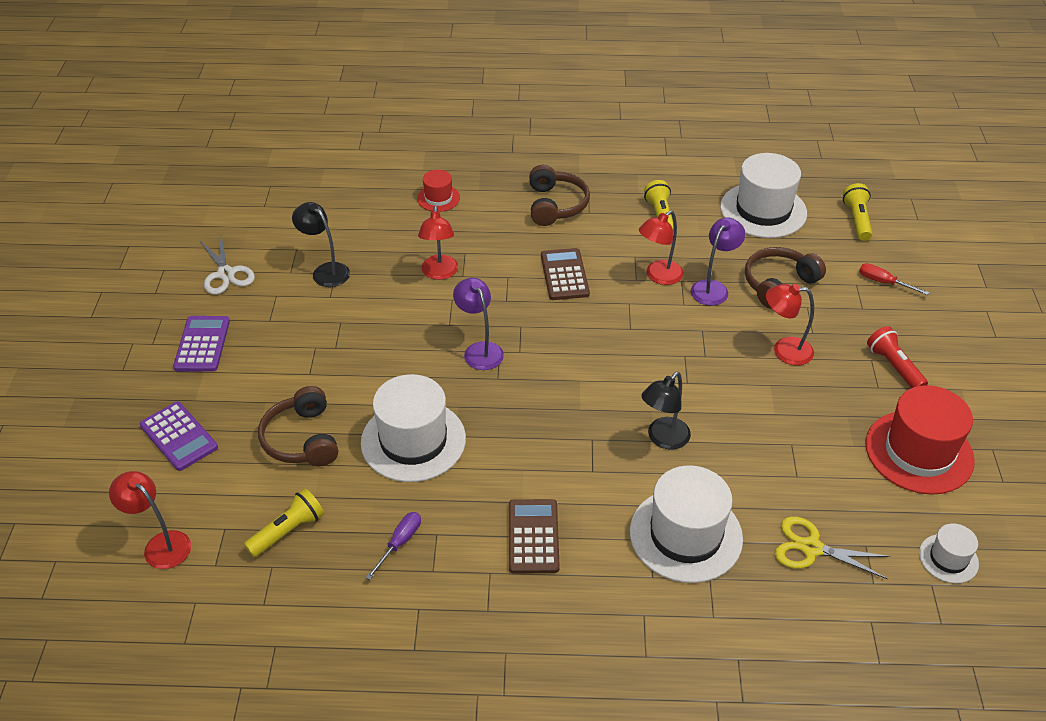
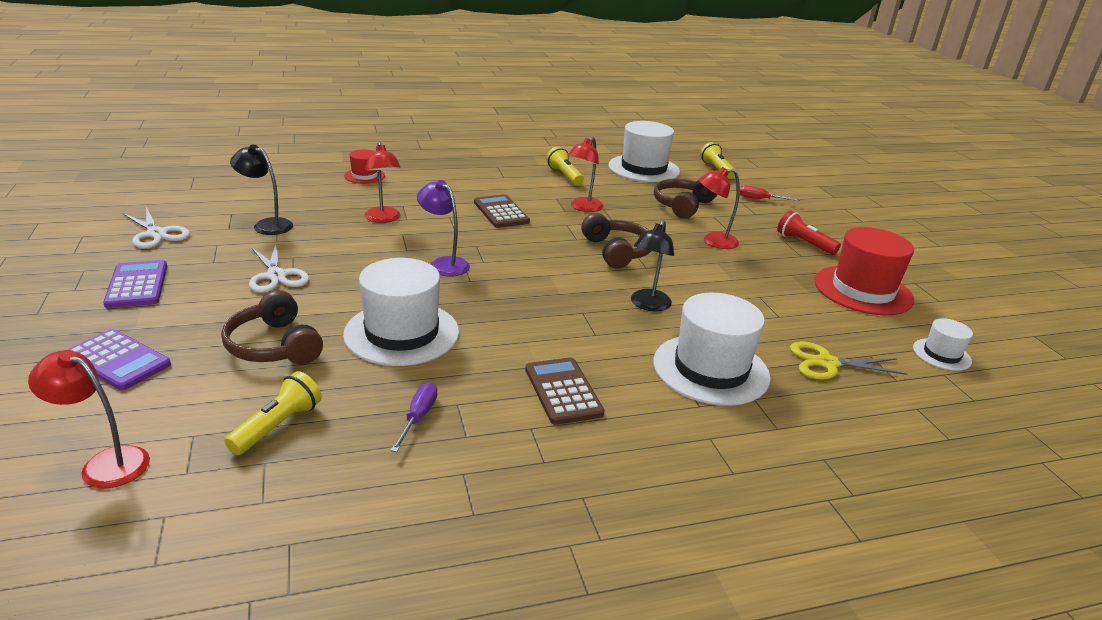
camera: 20 degrees left, 15 degrees down
brown headphones [529,165,590,226] -> brown headphones moved to [581,213,651,269]
purple lamp [691,217,745,306] -> none
none -> white scissors [249,244,309,293]

